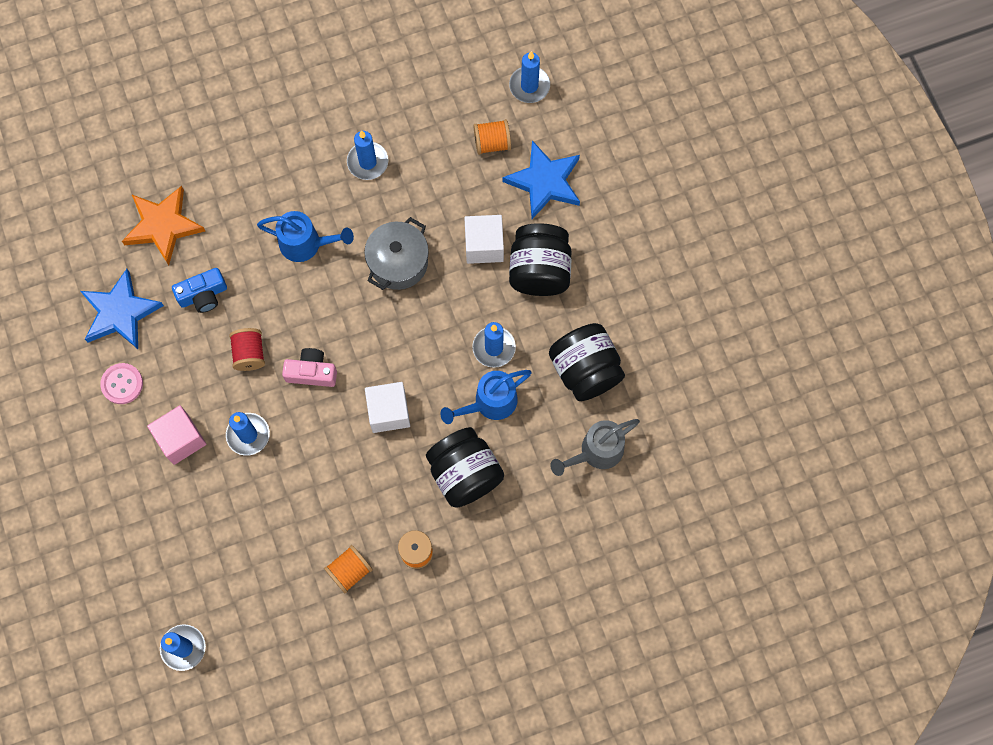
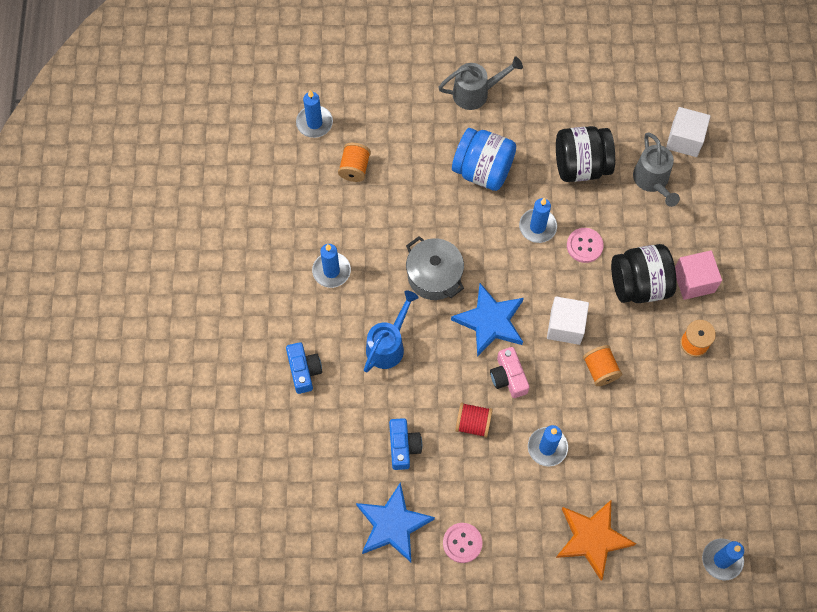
camera: 70 degrees left, 5 degrees down
orange star [122,186,205,265] -> orange star moved to [556,500,636,580]
pink cube [147,405,206,465] -> pink cube moved to [675,250,722,300]
pink camera [282,348,337,387] -> pink camera turned 45 degrees counterclockwise [490,347,529,398]
orange spool [324,545,373,593] -> orange spool moved to [583,345,622,386]
blue watering can [440,370,531,424] -> pink button [567,228,604,263]
white cube [464,215,504,264] -> white cube moved to [666,107,710,157]
blue star [502,140,580,219] -> blue star moved to [451,283,524,357]
black jar [509,223,572,296] -> blue jar [452,128,516,191]
none -> blue camera [286,342,322,394]
none -> grey watering can [438,56,523,110]

